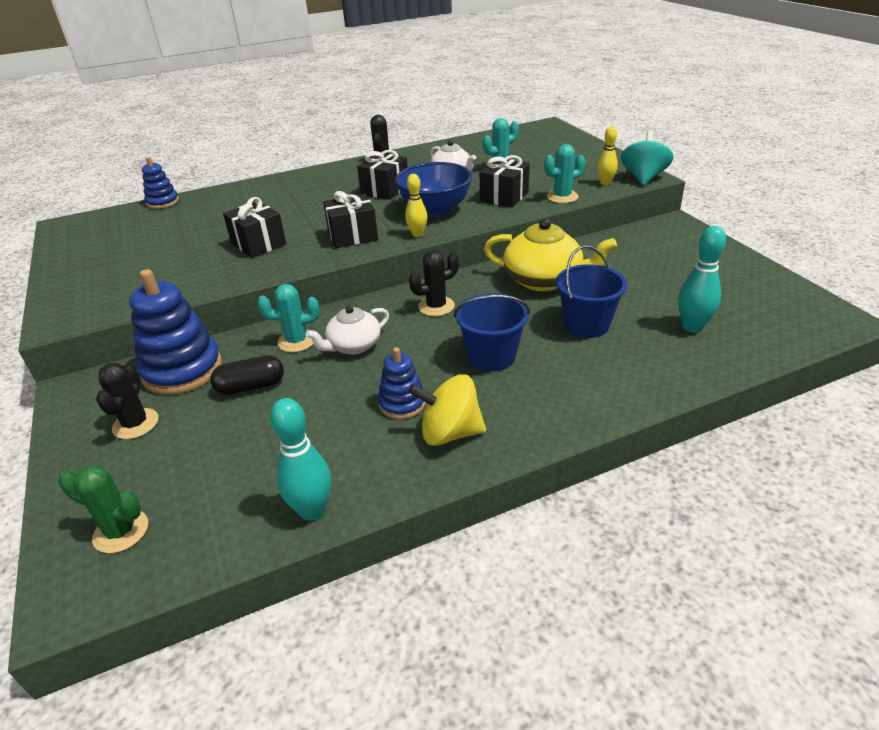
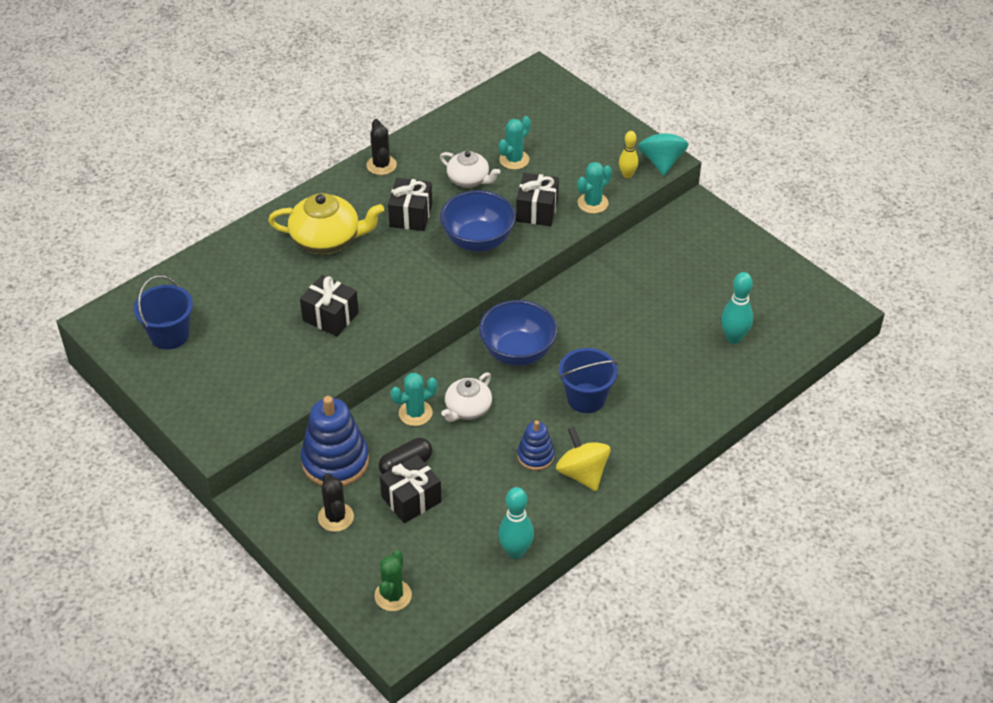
camera: 20 degrees left, 10 degrees up
green cactus [58,465,148,553] -> green cactus turned 75 degrees counterclockwise [374,550,412,611]
blue stacking toy [142,157,179,209] -> none
black gift [323,191,378,248] -> black gift moved to [380,455,442,523]
yellow bowling pin [405,174,427,237] -> none
yellow spinning top [408,374,486,446] -> yellow spinning top turned 75 degrees clockwise [556,427,610,491]
black cactus [409,251,459,316] -> blue bowl [479,300,557,366]
yellow teapot [484,218,617,291] -> yellow teapot moved to [268,193,384,254]
blue bucket [556,245,627,338] -> blue bucket moved to [134,275,193,350]

